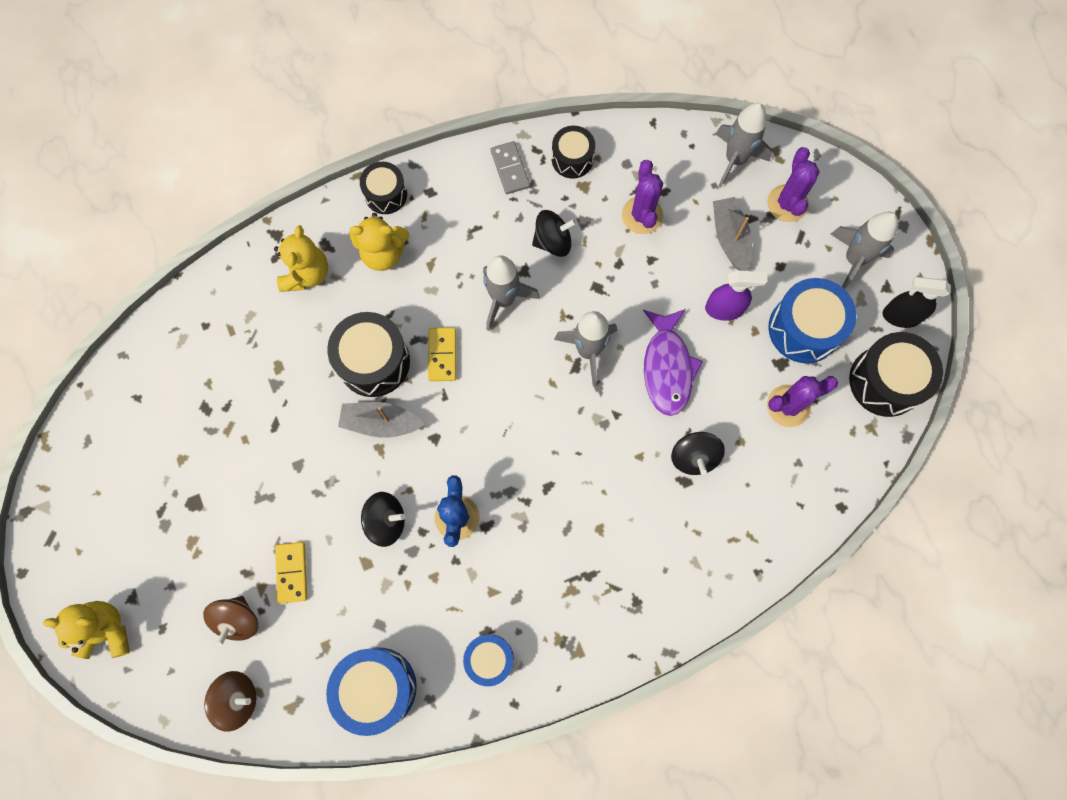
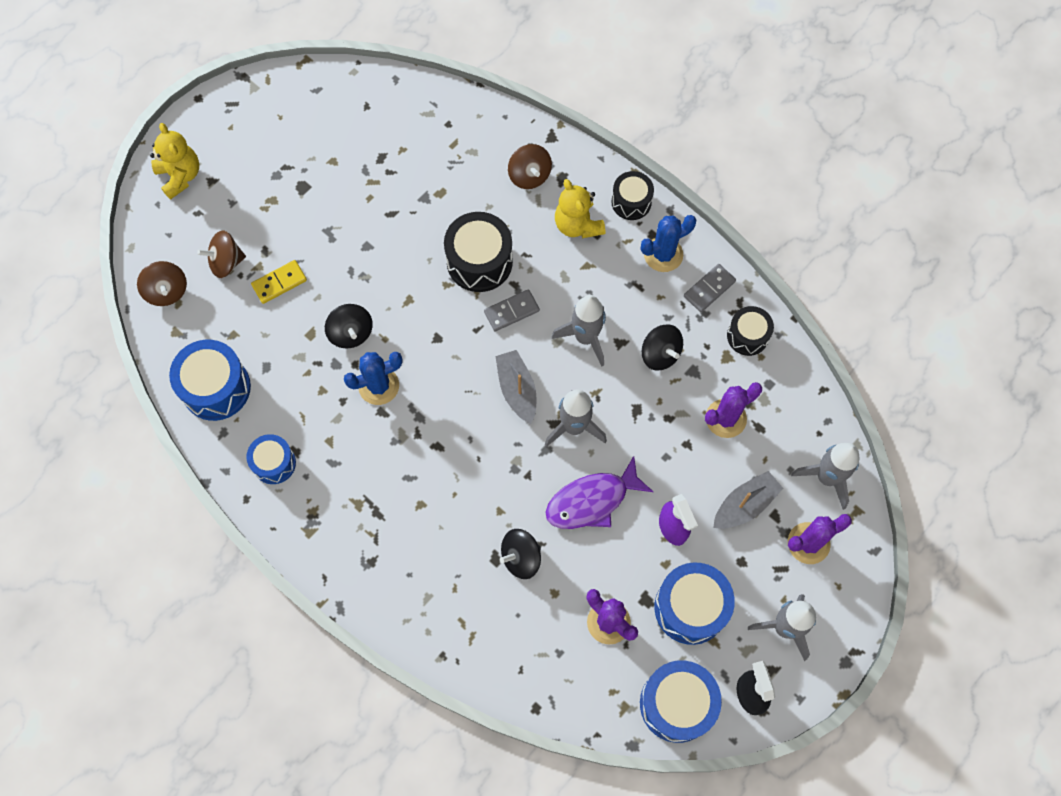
camera: 65 degrees right, 5 degrees down
yellow teddy bear [274,225,328,292] -> brown spinning top [508,144,552,189]
grey boat [338,402,425,438] -> grey boat moved to [495,350,537,424]
yellow domino [428,327,456,381] -> grey domino [484,289,540,331]
black drum [849,332,943,417] -> blue drum [640,660,722,743]
none -> blue cactus [641,215,696,272]

